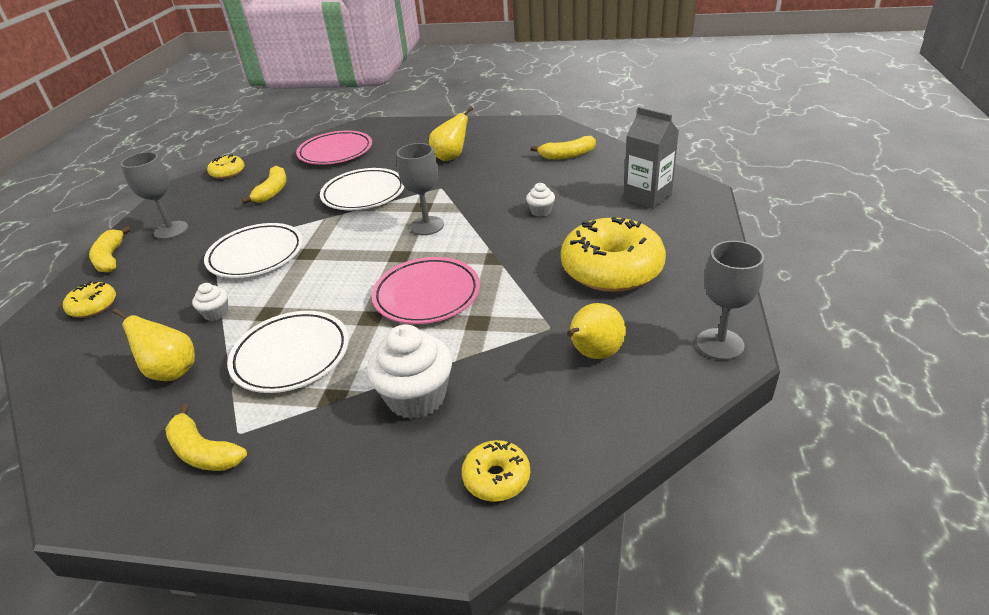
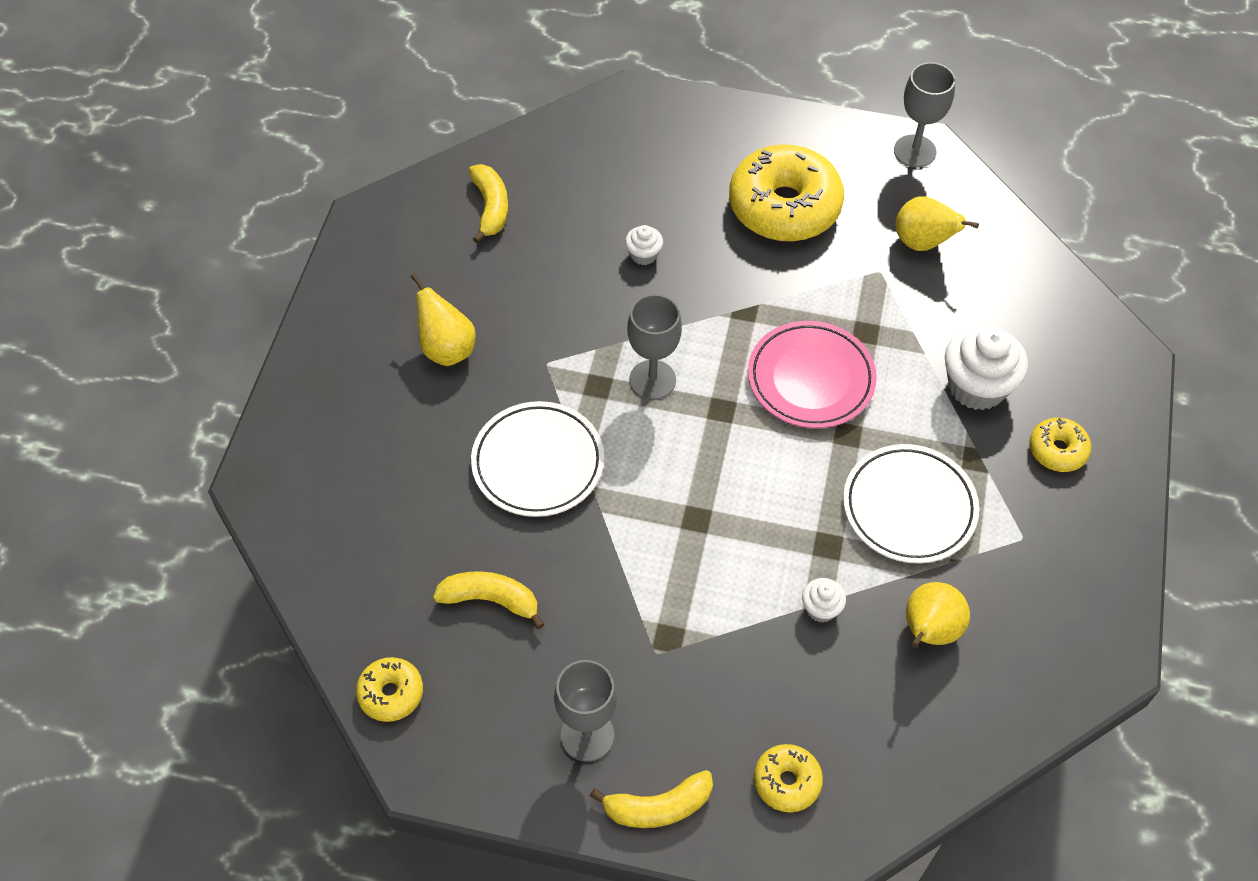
camera: 90 degrees left, 20 degrees up
yellow banana [165,404,247,471] -> none
white plate [204,223,303,278] -> none
pink plate [296,131,372,165] -> none
yellow donut [462,440,530,502] -> yellow donut moved to [1029,418,1091,472]
grey carton [623,107,679,209] -> none

